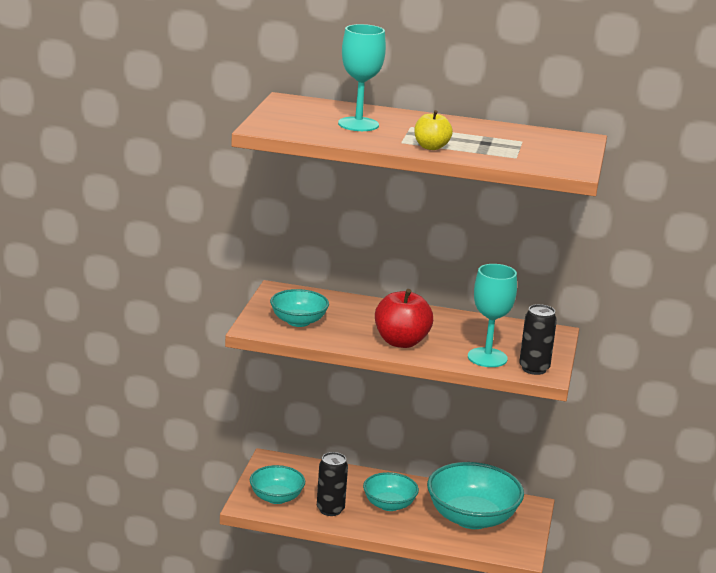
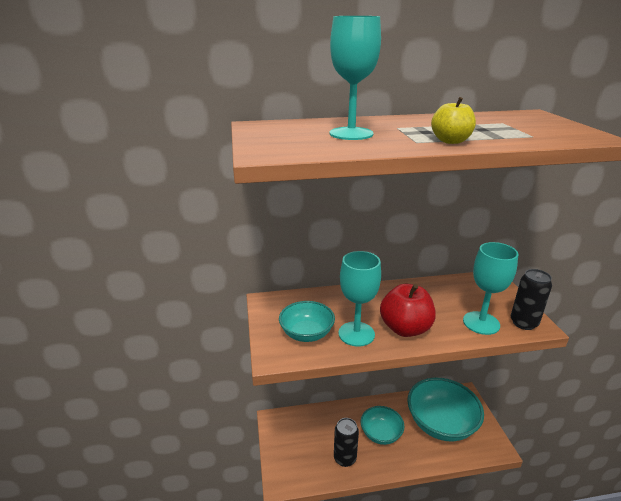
camera: 20 degrees left, 5 degrees up
turquoise bowl [250,465,305,504] -> none
none -> turquoise goblet [339,251,381,347]

